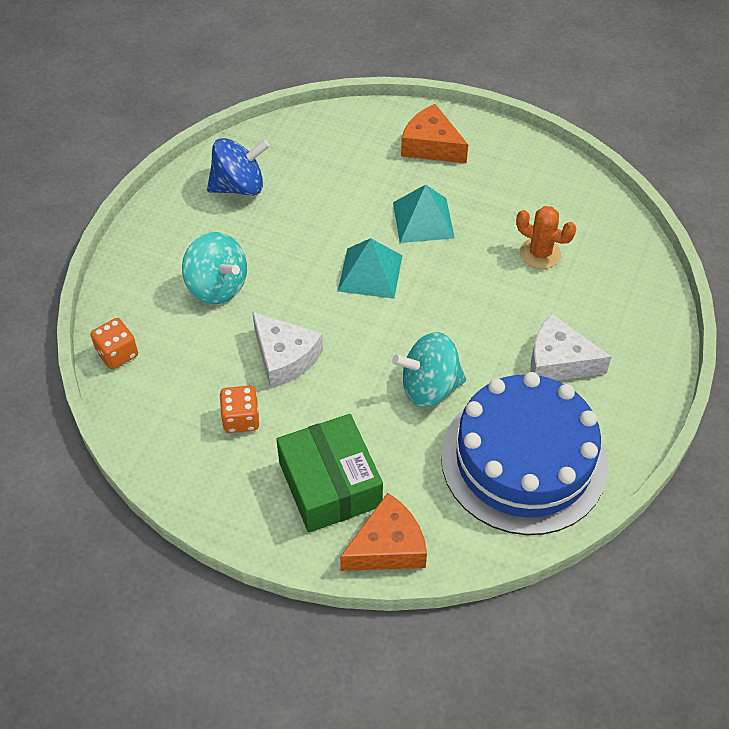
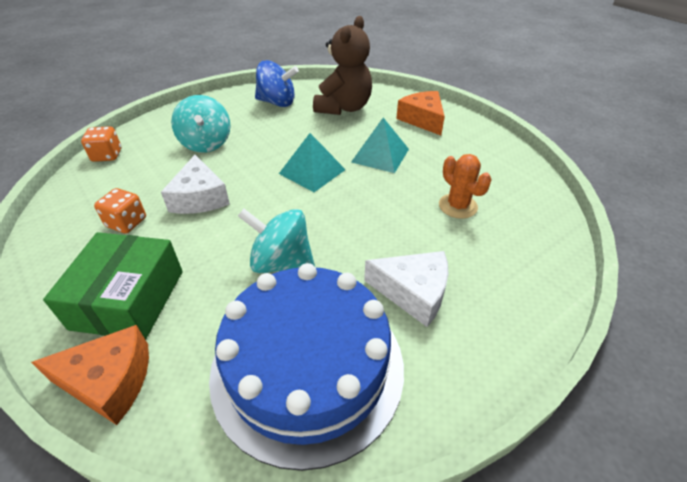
camera: 30 degrees right, 10 degrees down
white cheese [530,314,612,381] -> white cheese turned 150 degrees clockwise [364,251,448,327]
none -> brown teddy bear [313,16,372,115]

